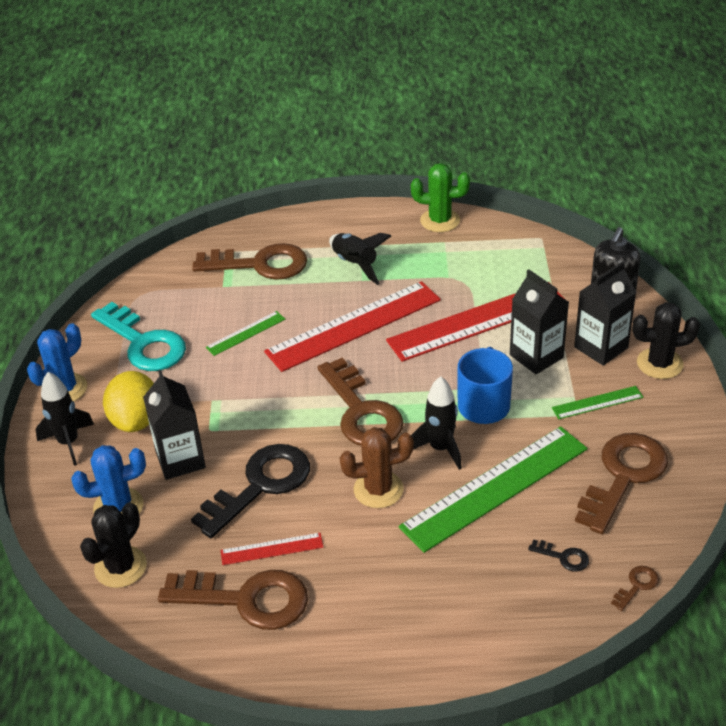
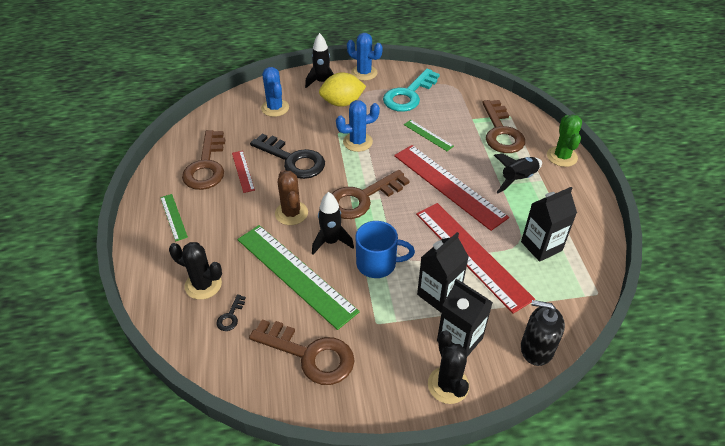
camera: 80 degrees right, 5 degrees up
black cactus [80,502,147,588] -> black cactus moved to [169,242,222,300]
black carton [143,370,206,480] -> black carton moved to [521,187,577,262]
green cactus [411,163,470,232] -> green cactus moved to [547,114,582,167]
green ruler [552,386,643,419] -> green ruler moved to [160,194,188,241]
brown key [611,566,659,611] -> none
none -> blue cactus [336,100,380,152]

